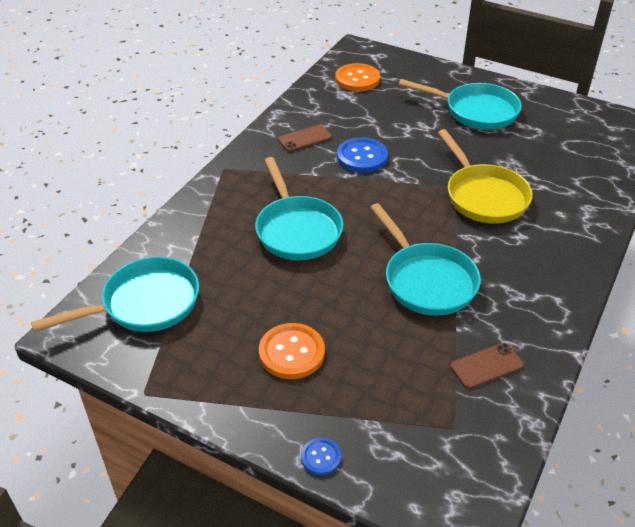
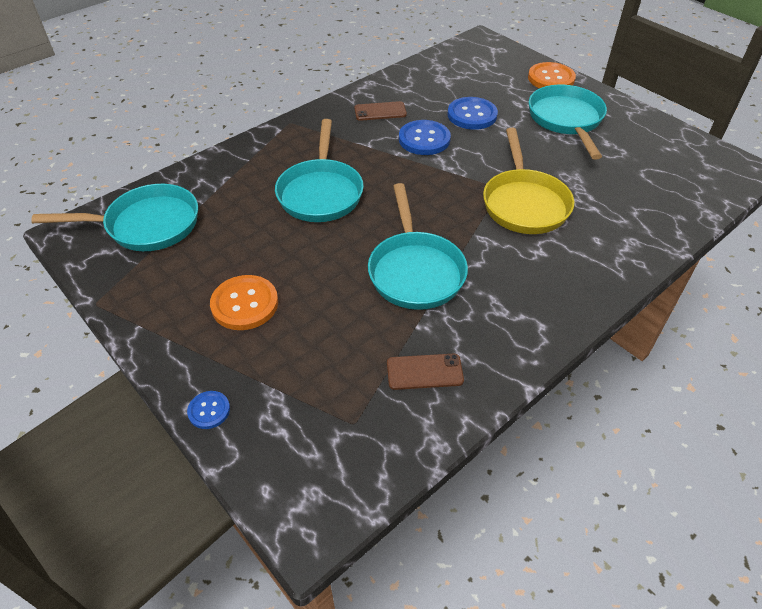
camera: 20 degrees right, 5 degrees up
orange button [335,63,380,91] -> orange button moved to [528,62,576,88]
turquoise pan [399,79,522,130] -> turquoise pan turned 135 degrees counterclockwise [529,85,607,160]
none -> blue button [447,97,498,130]

